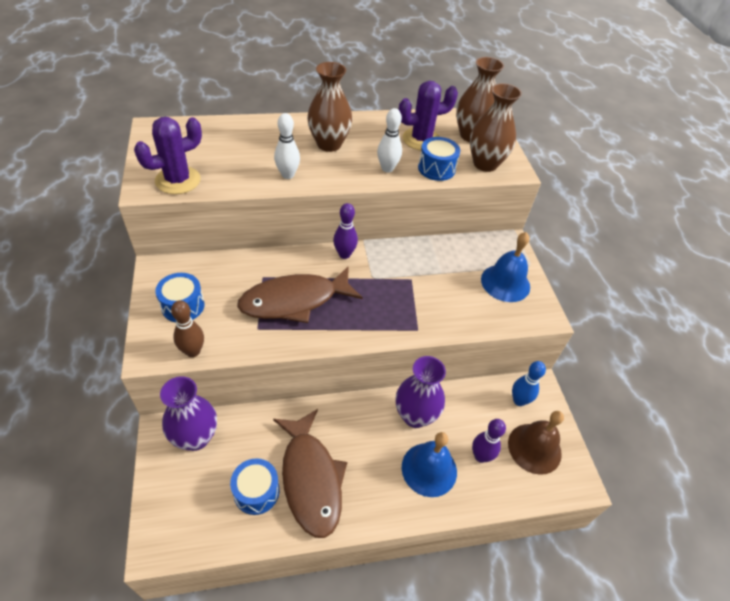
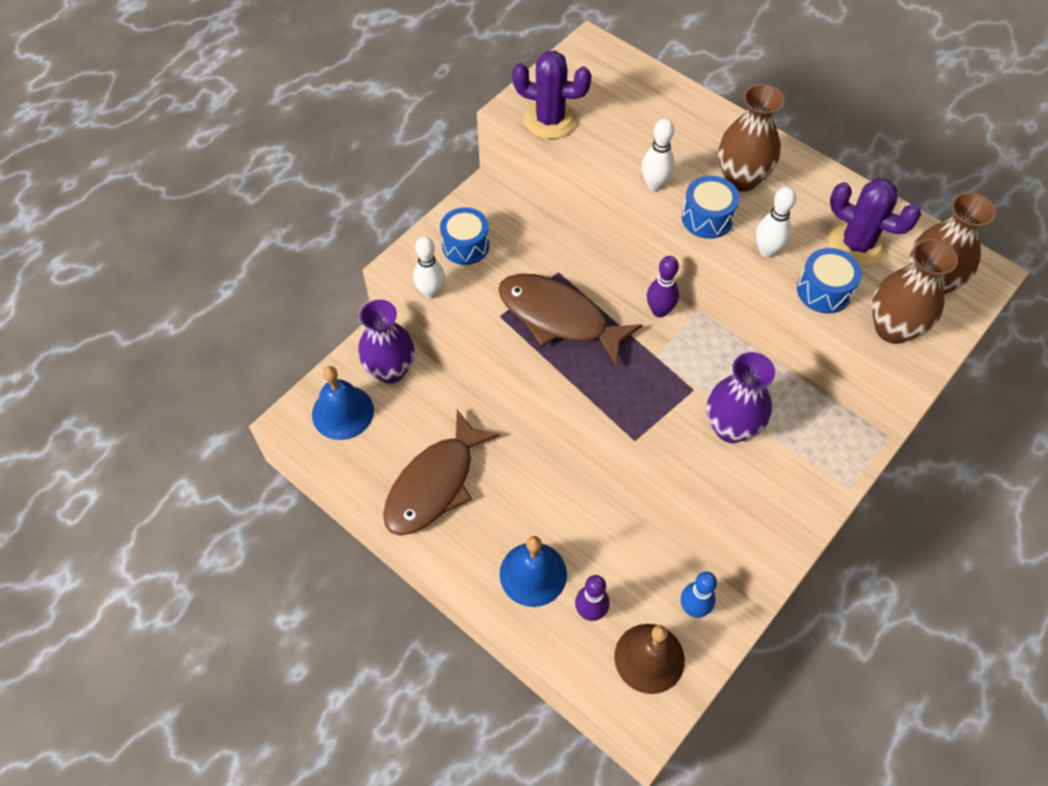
camera: 55 degrees right, 10 degrees up
brown bowling pin [171,300,204,357] -> white bowling pin [413,236,445,299]
blue drum [230,458,279,515] -> blue drum moved to [682,176,740,239]
purple vase [395,356,446,428] -> purple vase moved to [707,352,775,443]
blue bell [481,232,530,302] -> blue bell moved to [312,366,374,440]

